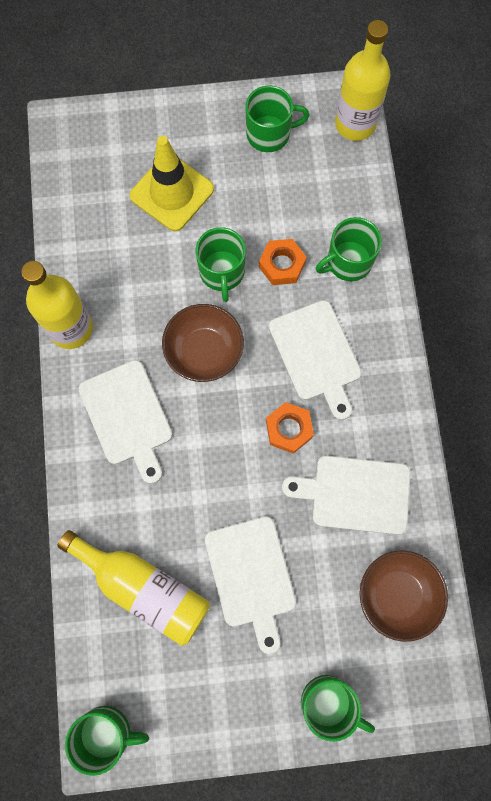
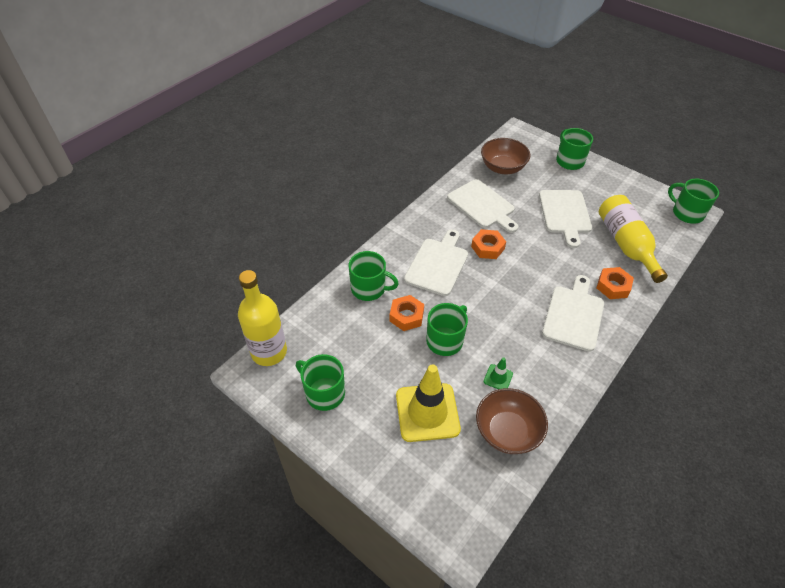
camera: 135 degrees left, 25 degrees down
yellow bottle [21,261,93,349] -> none
brown bowl [162,304,244,382] -> brown bowl moved to [476,388,548,454]
white cutting board [205,516,296,654] -> white cutting board turned 150 degrees clockwise [539,190,592,248]
none -> green traffic cone [484,357,513,389]
none -> orange nut [596,267,634,299]

